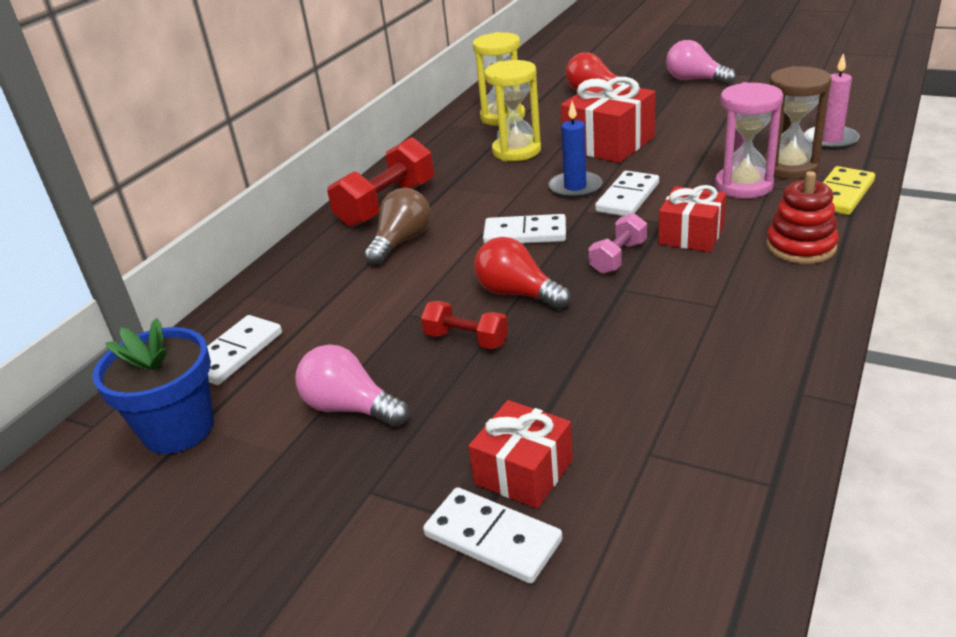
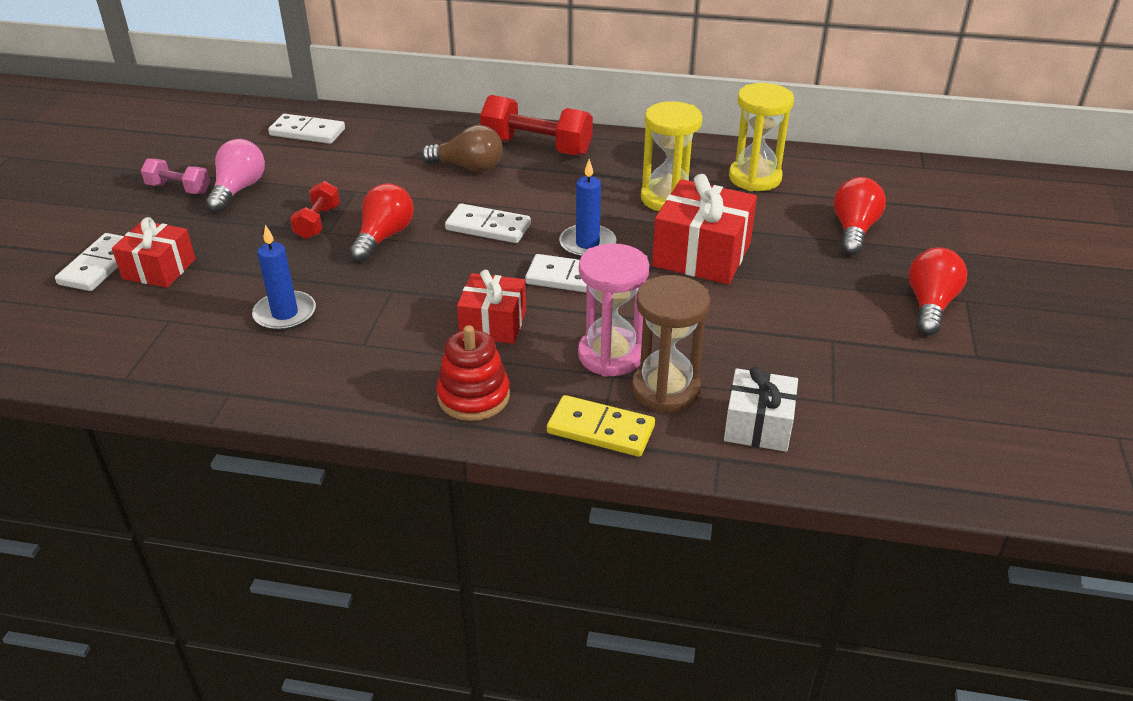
camera: 70 degrees right, 5 degrees up
blue flower pot [93,318,214,454] -> none
white domino [483,214,566,244] -> white domino turned 60 degrees counterclockwise [445,203,531,243]
pink dumbbell [589,213,647,274] -> pink dumbbell moved to [141,158,210,194]
pink light bulb [666,40,736,85] -> red light bulb [909,247,967,335]
pink candle [804,53,860,150] -> white gift [724,367,798,452]
none -> blue candle [252,225,316,331]

